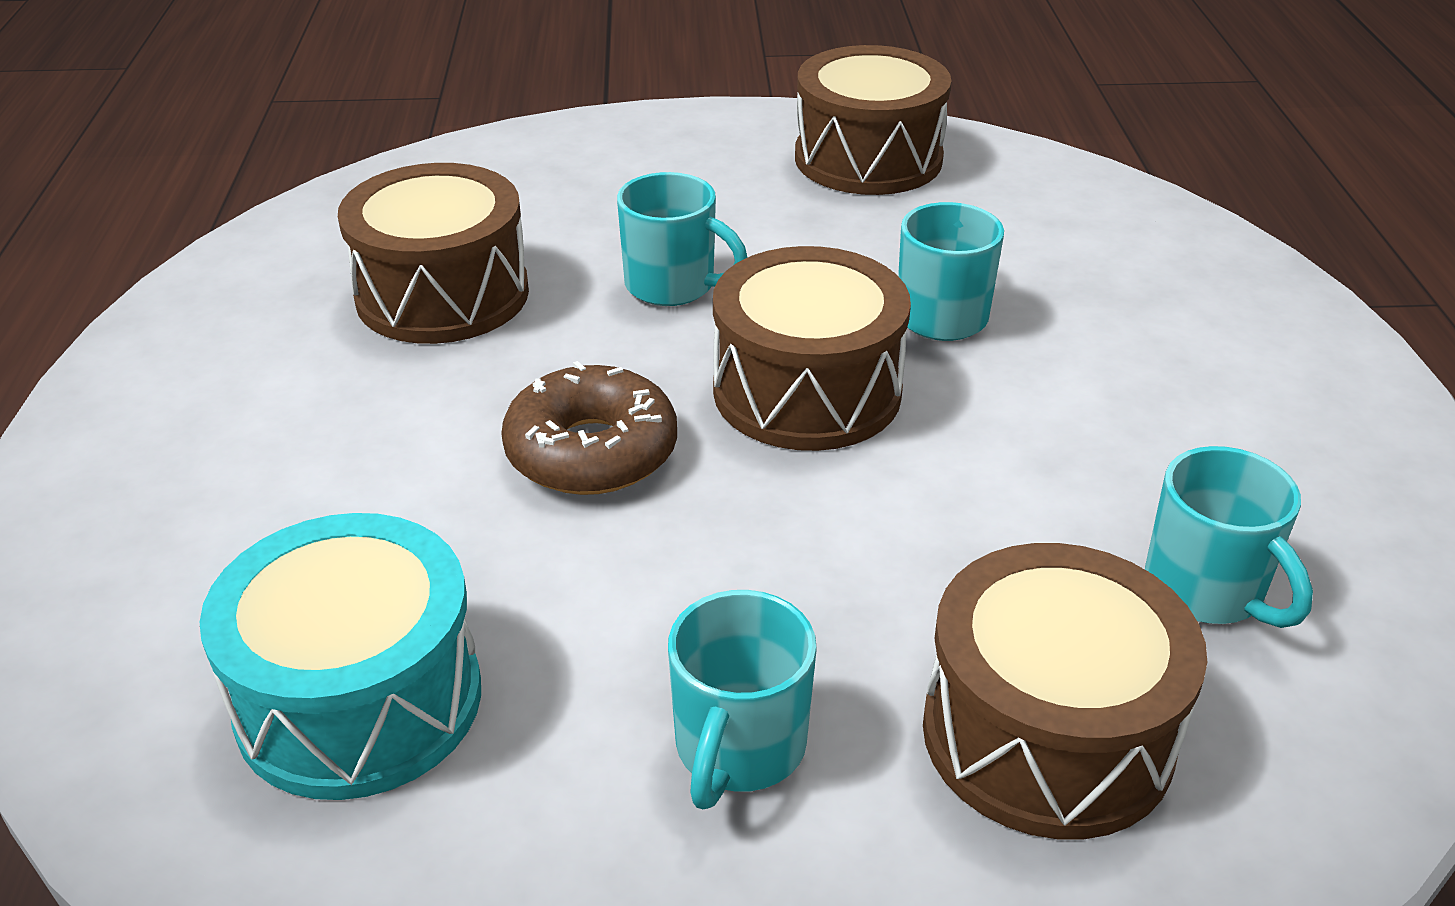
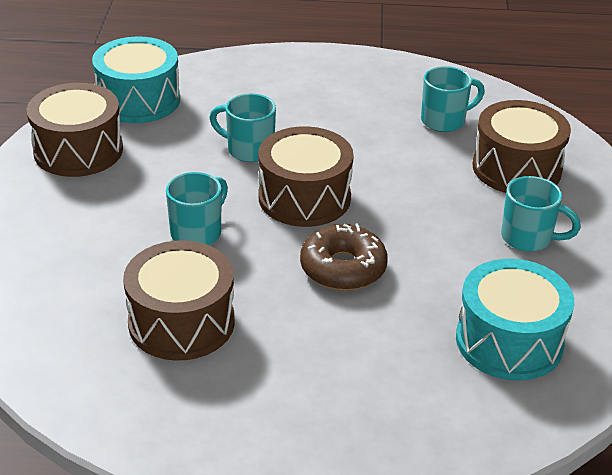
camera: 85 degrees left, 0 degrees up
none -> turquoise drum [92,36,180,123]

